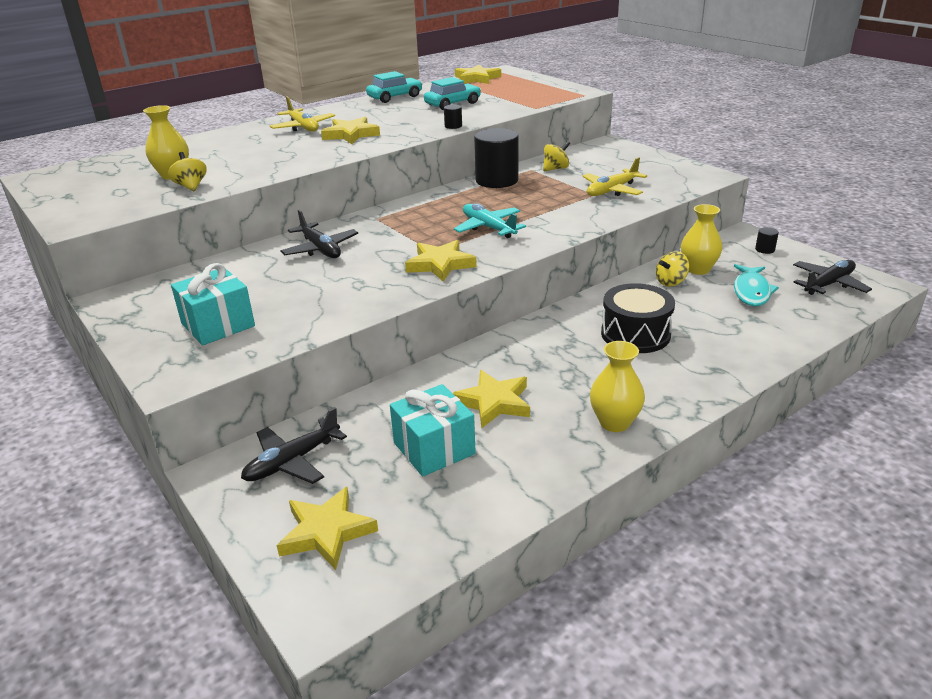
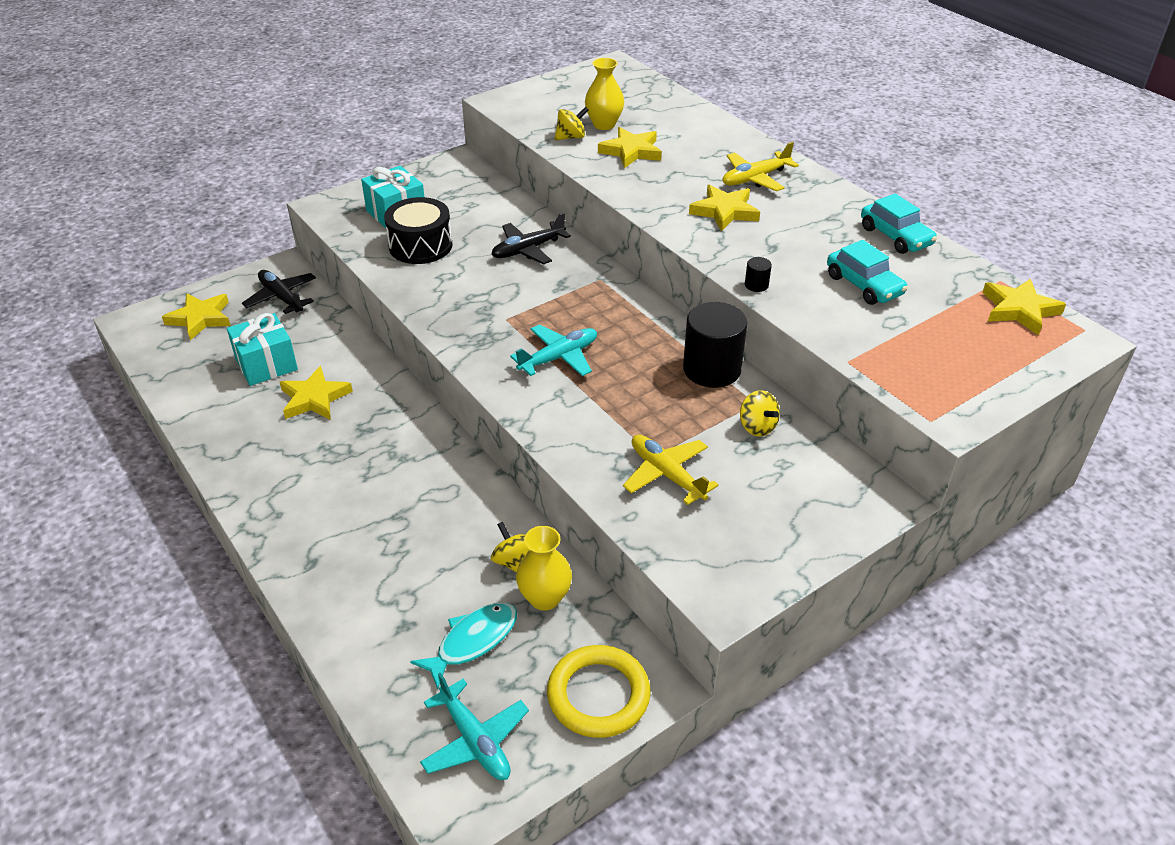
camera: 90 degrees right, 10 degrees up
yellow star [405,240,477,282] -> yellow star moved to [598,127,662,168]
yellow vase [590,341,645,432] -> none
black drum [601,283,675,353] -> black drum moved to [384,197,453,264]
turquoise fish [734,264,779,306] -> turquoise fish turned 120 degrees clockwise [410,602,517,689]
black cylinder [755,227,779,254] -> yellow ring [547,645,651,738]
black plane [793,260,872,295] -> turquoise plane [420,673,529,780]

